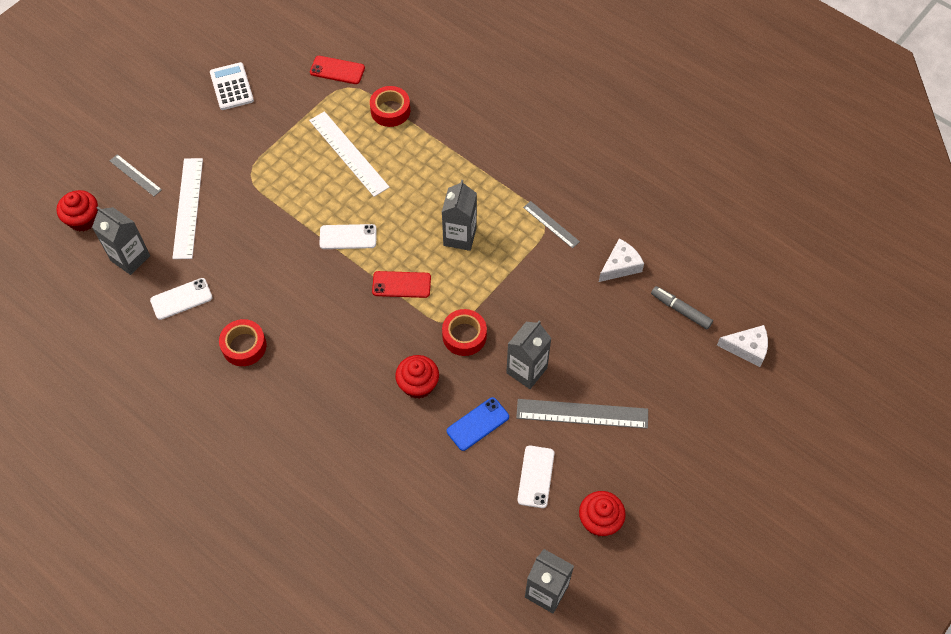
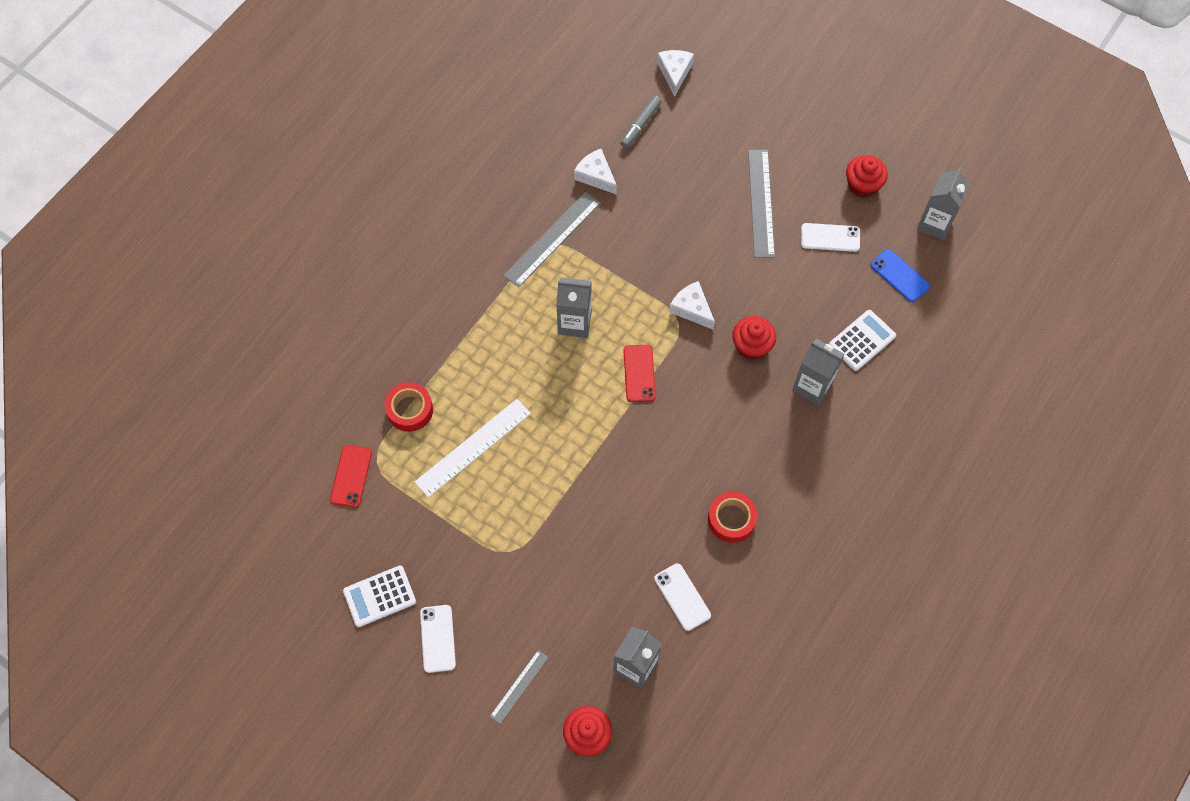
camera: 95 degrees left, 5 degrees up
white ruler [172,158,203,259] -> none
white phone [319,224,377,249] -> white phone moved to [420,605,456,673]
red tape [442,309,487,356] -> white cheese [669,281,715,330]
blue phone [447,397,509,451] -> blue phone moved to [870,249,930,302]
grey carton [506,321,552,389] -> grey carton moved to [792,339,845,406]
grey ruler [523,201,580,249] -> grey ruler [503,192,600,287], size x1.77
none -> white calculator [829,310,896,371]

